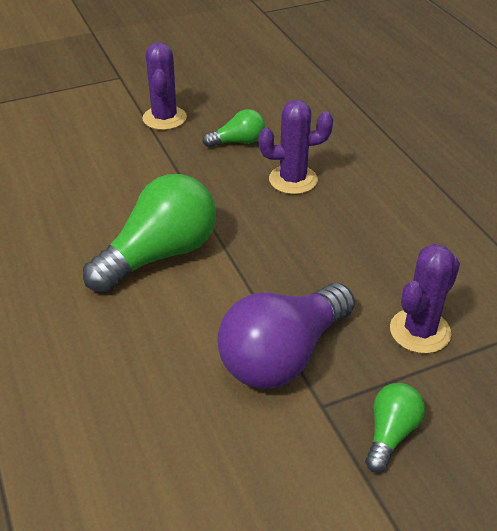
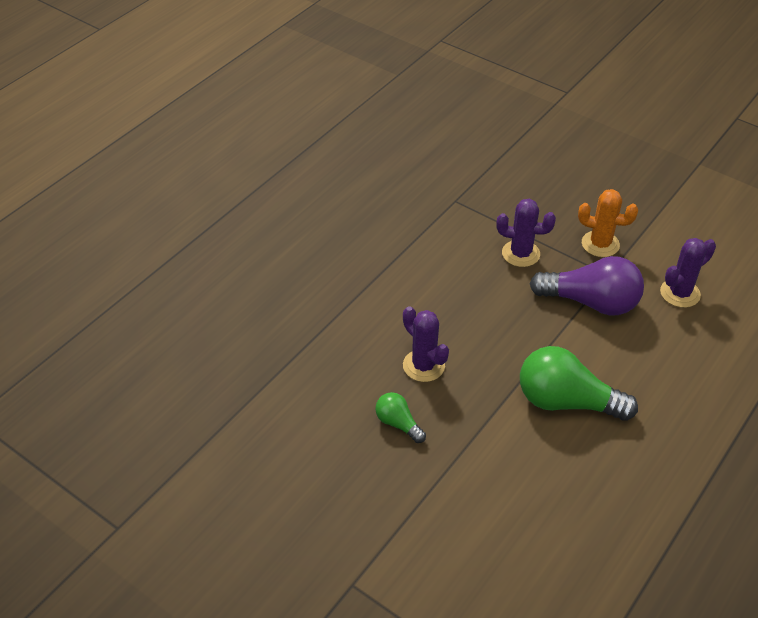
camera: 120 degrees left, 5 degrees up
purple cactus [142,42,187,130] -> purple cactus moved to [660,238,716,308]
green light bulb [365,383,425,473] -> orange cactus [578,189,638,257]

